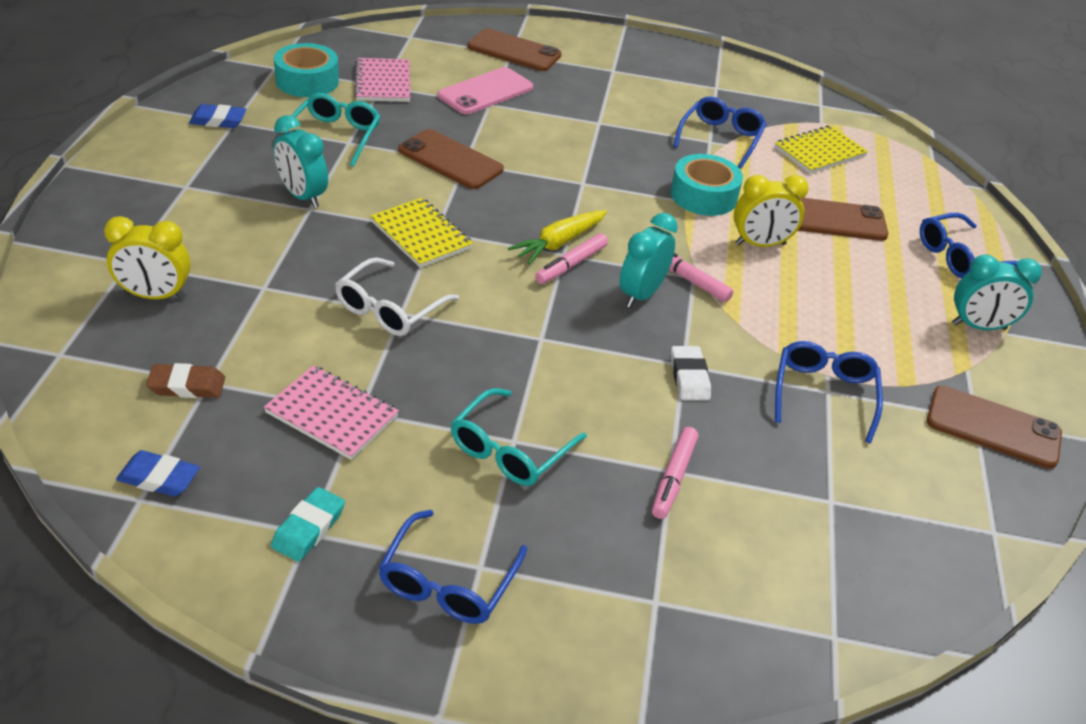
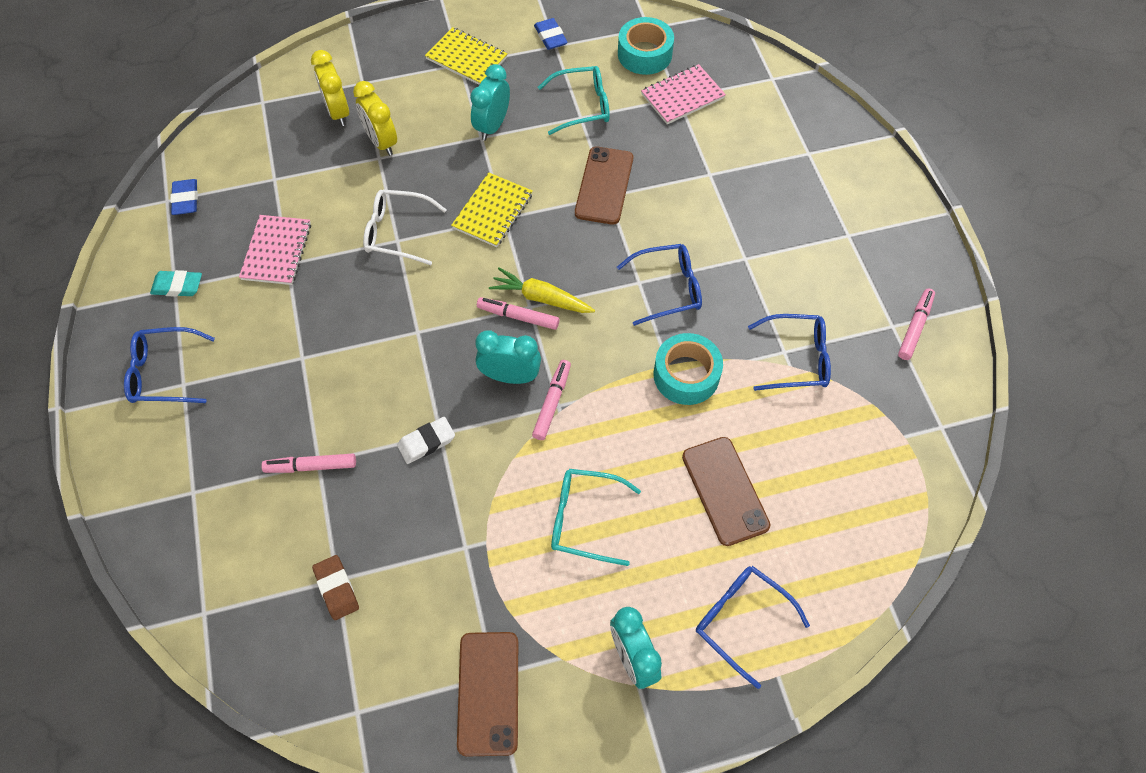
camera: 70 degrees right, 20 degrees up
brown eraser [146,363,225,398] -> brown eraser moved to [312,555,359,620]
pink phone [438,67,533,114] -> none
turquoise glasses [451,388,587,486] -> turquoise glasses moved to [551,469,641,566]
brown phone [468,28,562,71] -> none
yellow clock [734,175,809,247] -> yellow clock moved to [353,81,397,156]
yellow notebook [775,125,868,174] -> yellow notebook moved to [425,27,507,85]
blue glasses [775,341,883,443] -> blue glasses moved to [617,244,702,326]
none -> pink marker [898,288,935,360]

